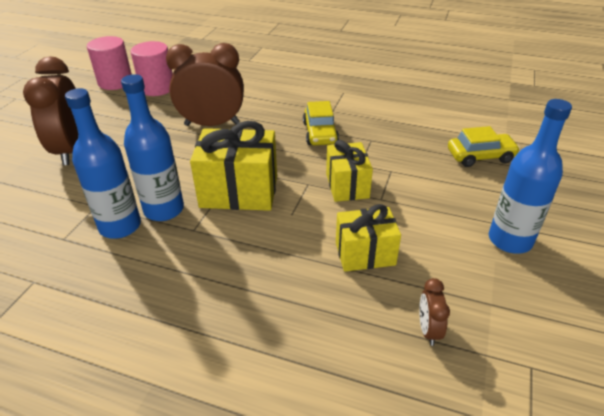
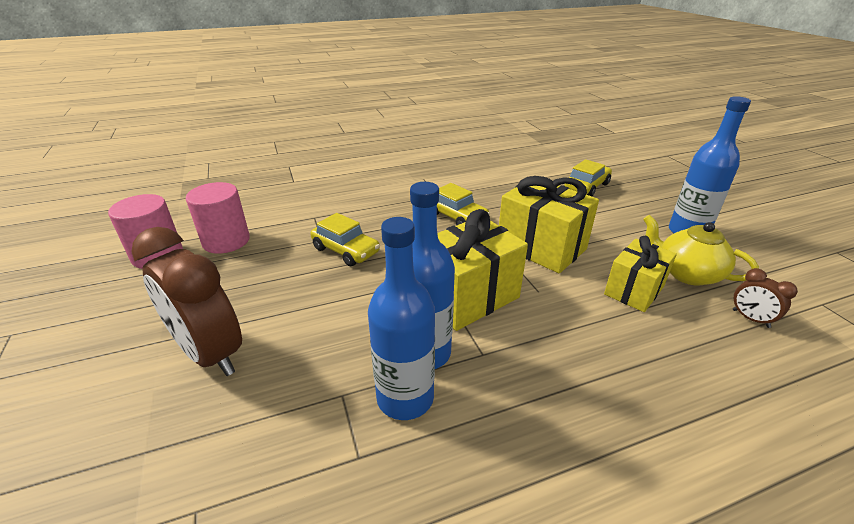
camera: 40 degrees left, 5 degrees down
brown clock [166,43,244,126] -> yellow car [310,213,380,266]
yellow gift [326,140,373,202] -> yellow gift [499,176,599,273], size x1.55
none -> yellow teapot [643,215,759,286]

